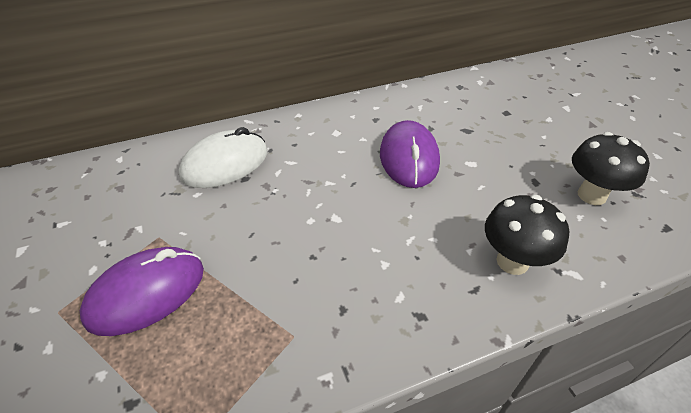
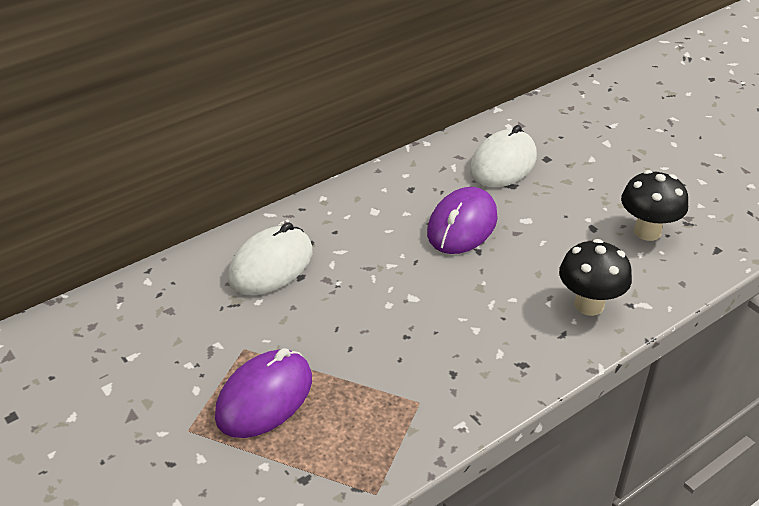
camera: 15 degrees left, 5 degrees down
purple mouse [380,120,440,188] -> purple mouse turned 45 degrees clockwise [427,187,498,254]
none -> white mouse [470,125,537,188]

